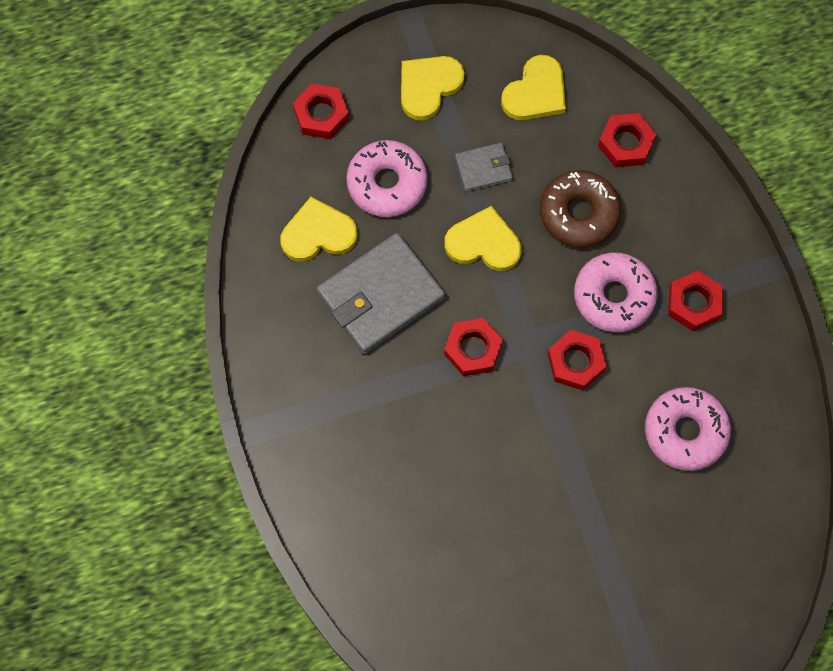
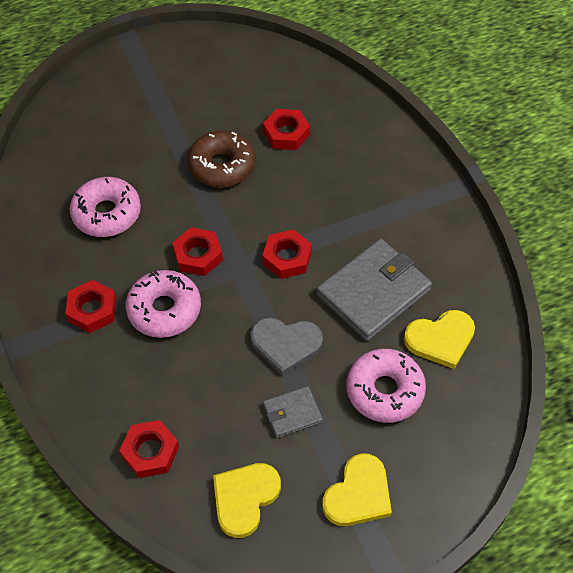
camera: 175 degrees right, 15 degrees down
red nut [293,84,349,139] -> red nut moved to [263,109,310,150]
yellow heart [445,206,522,271] -> grey heart [250,317,323,376]
brown donut [540,170,621,248] -> brown donut moved to [188,130,256,188]

